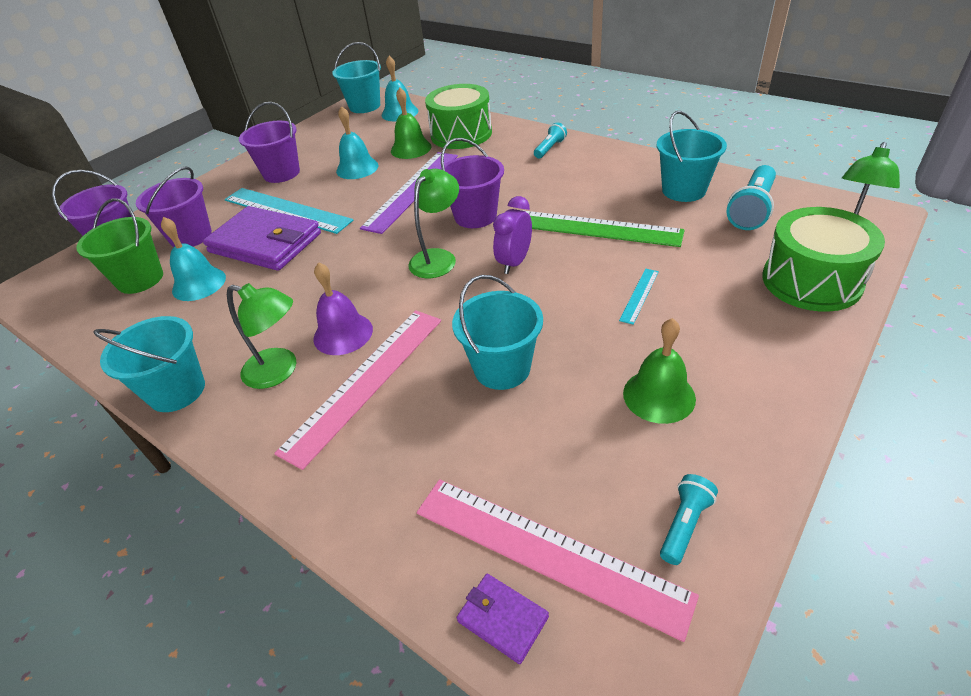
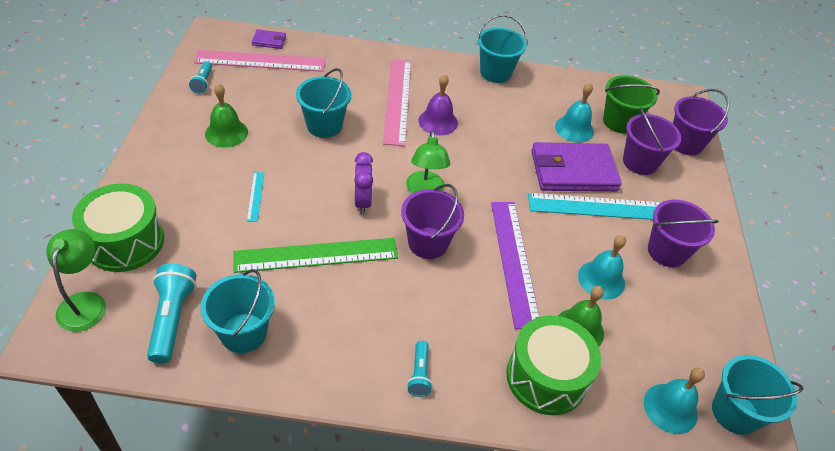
camera: 140 degrees right, 5 degrees up
green lamp [227,283,296,389] -> none

